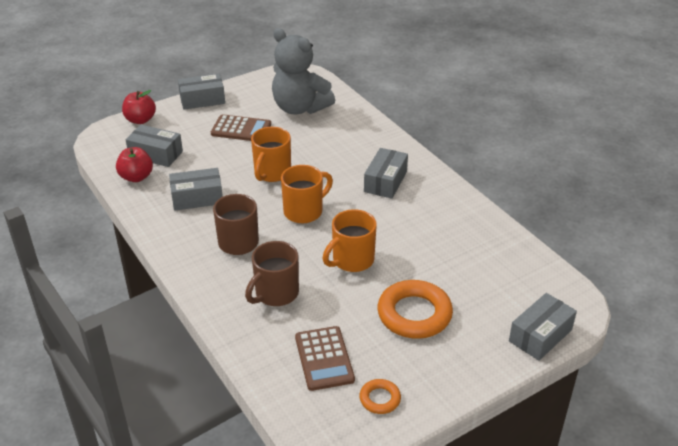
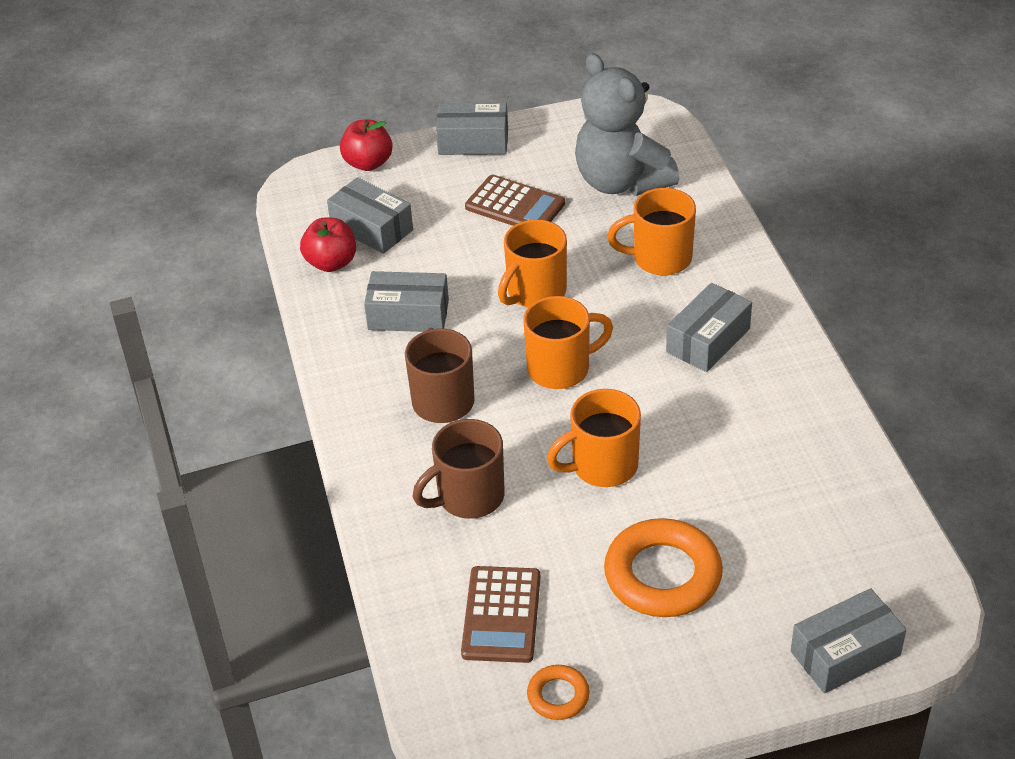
camera: 20 degrees right, 5 degrees up
none -> orange mug [607,188,696,275]

